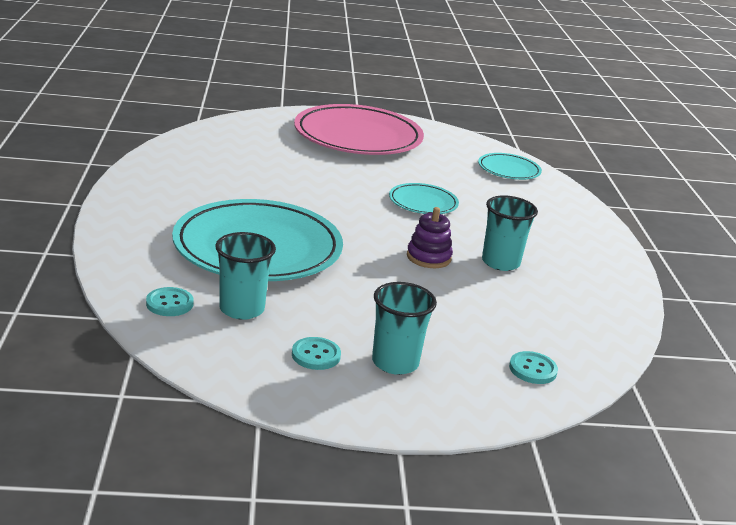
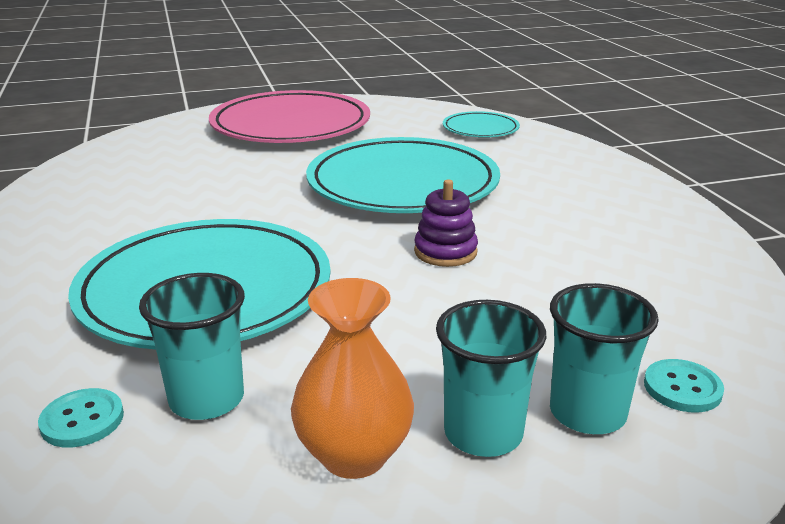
camera: 10 degrees left, 0 degrees up
turquoise button [292,337,341,370] -> orange vase [291,278,414,479]
turquoise plate [389,183,459,214] -> turquoise plate [306,137,500,213], size x2.10
turquoise cup [482,195,538,271] -> turquoise cup moved to [550,283,659,434]

